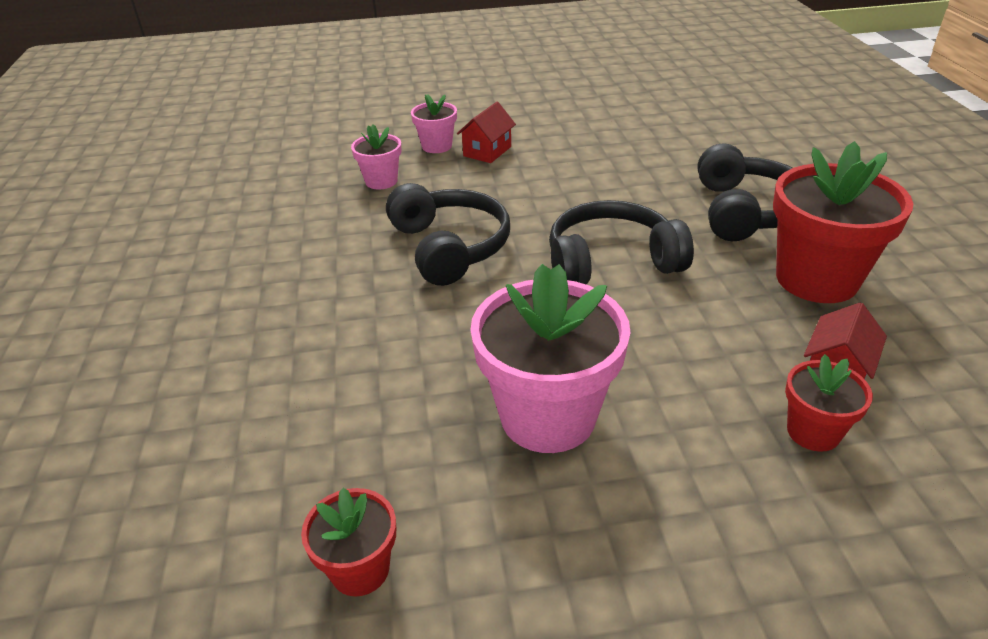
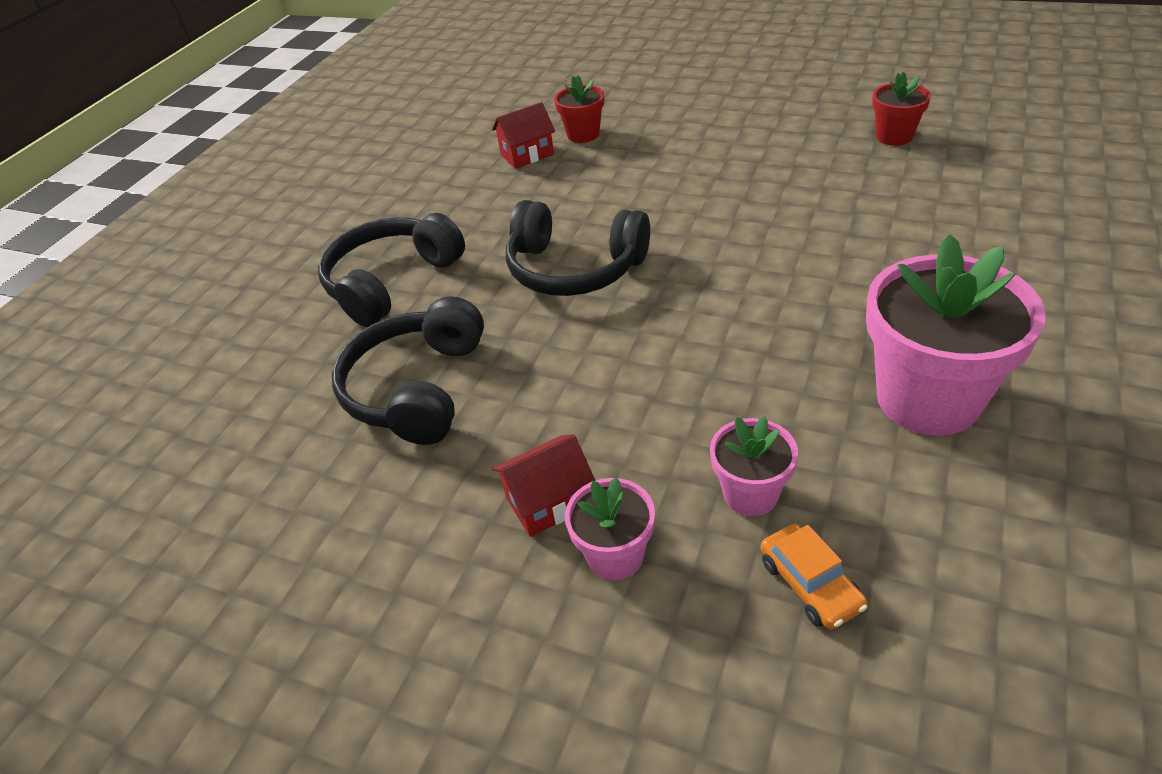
camera: 145 degrees left, 5 degrees up
black headphones [386,183,510,286] -> black headphones moved to [332,296,484,445]
pink flower pot [470,264,630,453] -> pink flower pot moved to [866,234,1045,436]
red flower pot [773,141,913,303] -> none
none -> orange car [760,524,868,630]

